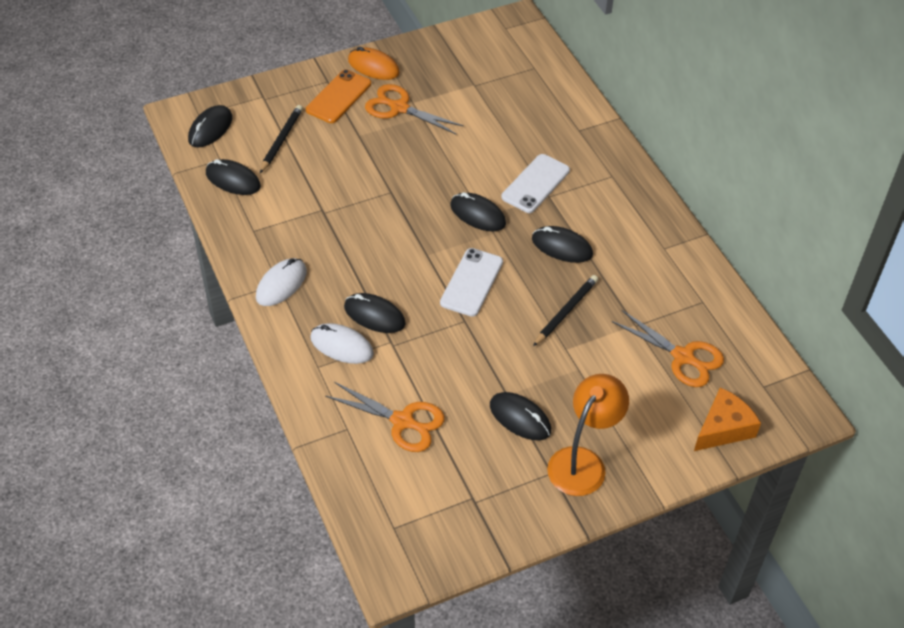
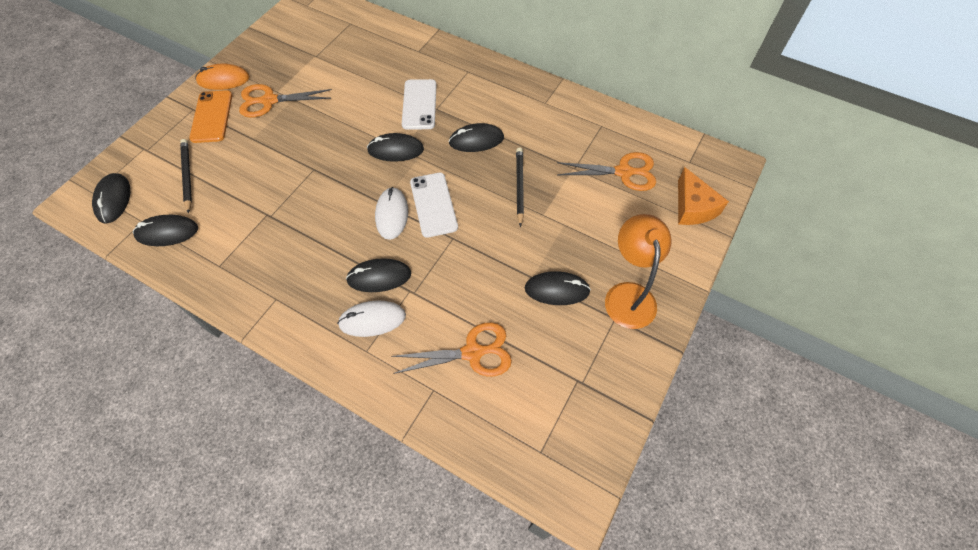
camera: 35 degrees left, 10 degrees up
white mouse [256,258,307,306] -> white mouse moved to [375,187,408,240]
orange cheese [694,387,761,451] -> orange cheese turned 150 degrees clockwise [678,167,729,225]

